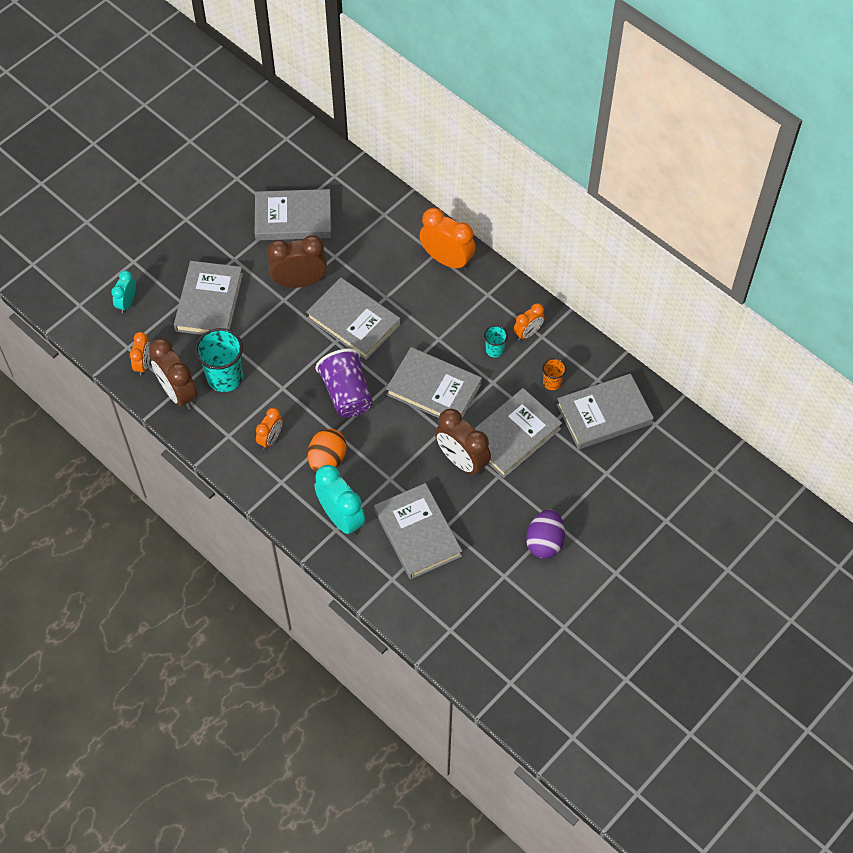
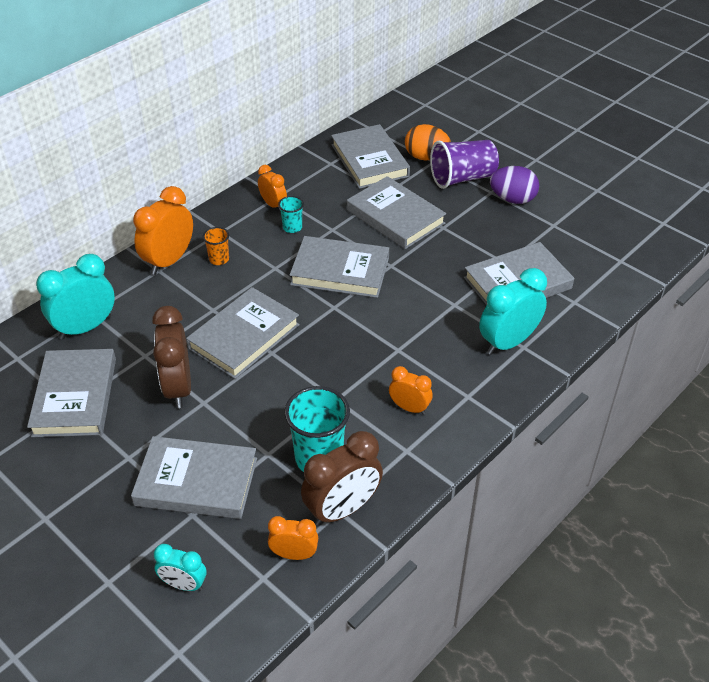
camera: 90 degrees left, 15 degrees down
orange egg [308,429,347,472] -> orange egg moved to [405,124,451,160]
purple cup [316,348,373,418] -> purple cup moved to [430,140,499,189]
grey book [386,347,482,418] -> grey book turned 75 degrees clockwise [290,236,389,298]
brown clock [435,408,491,476] -> none
orange cup [542,358,566,390] -> orange cup moved to [203,227,229,265]
none -> turquoise clock [36,254,115,339]

